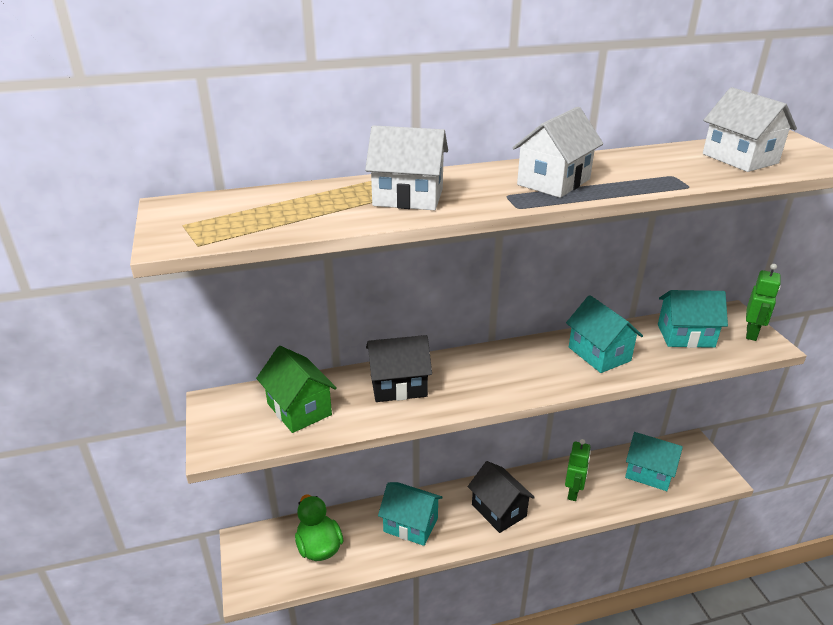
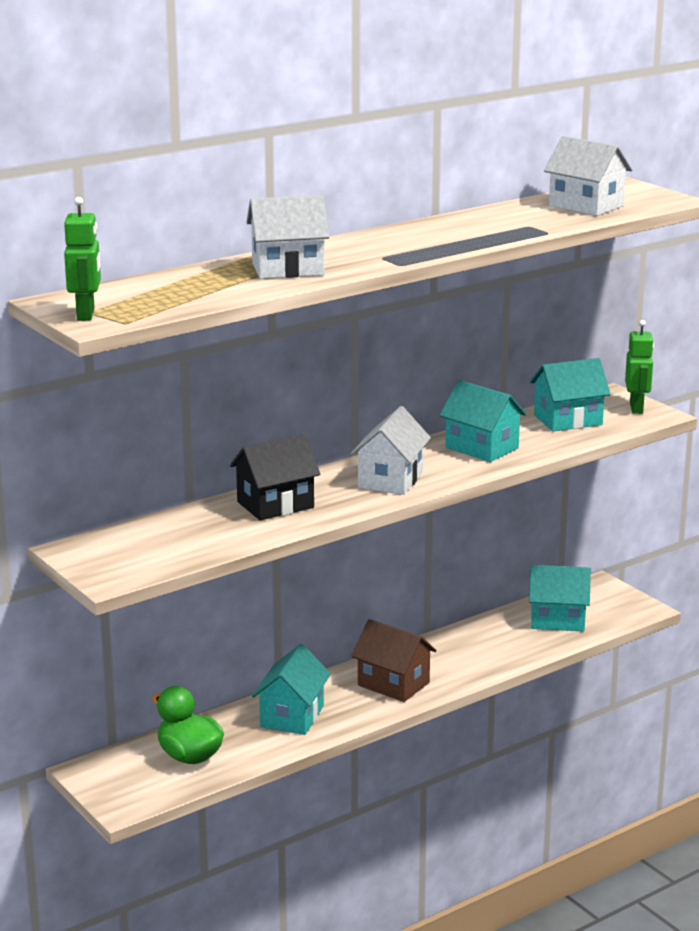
camera: 20 degrees left, 10 degrees down
green house [256,346,337,433] -> none
turquoise house [378,482,443,546] -> turquoise house turned 75 degrees counterclockwise [252,644,331,735]
black house [468,461,535,533] -> brown house [351,619,437,702]
white house [512,107,603,198] -> white house moved to [350,406,431,495]
green robot [565,439,591,501] -> green robot moved to [64,197,101,321]

